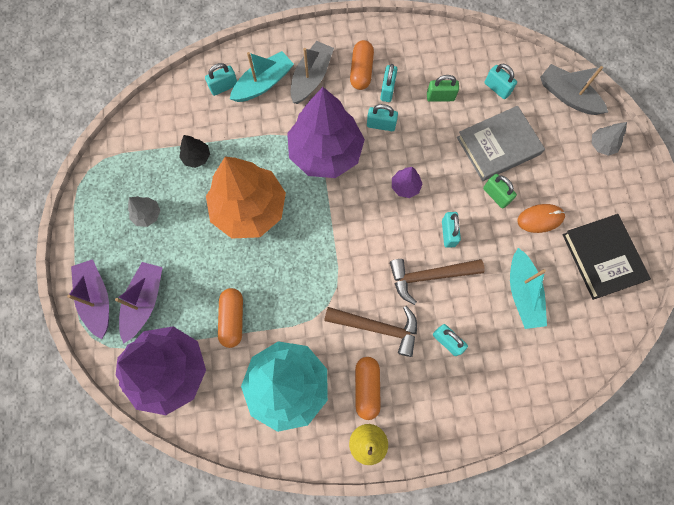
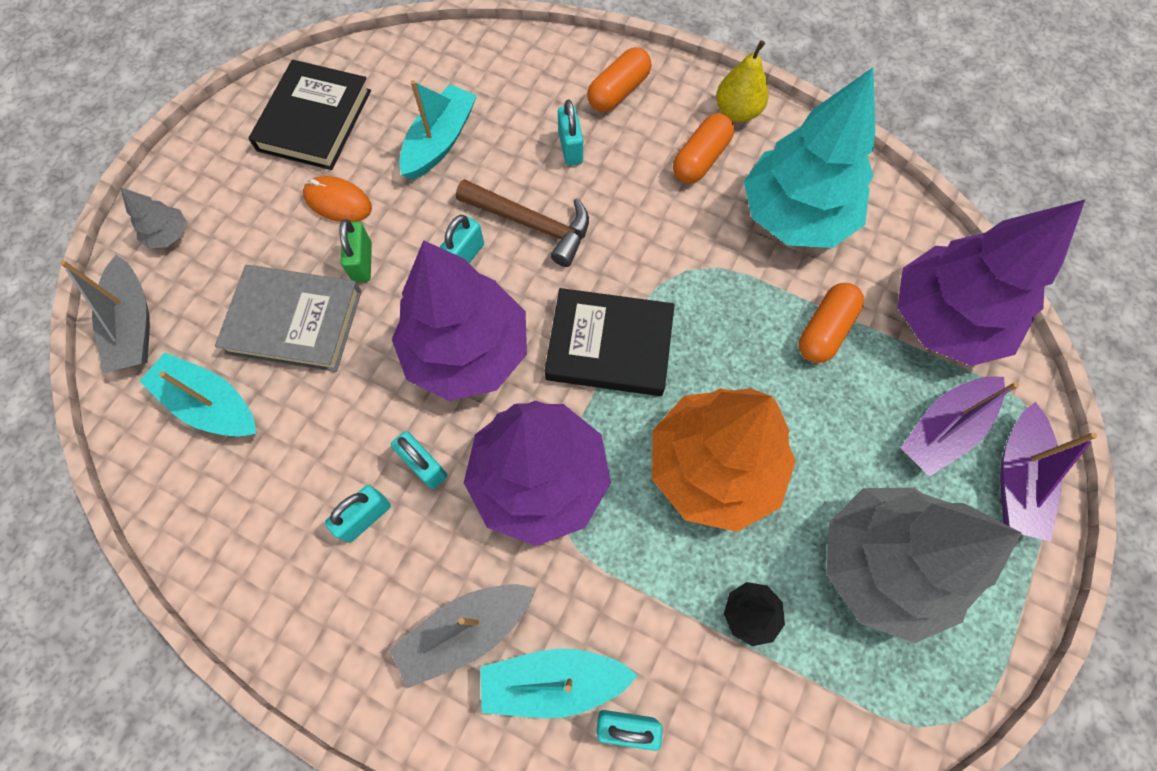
camera: 145 degrees left, 5 degrees down
grey tree [128,196,160,227] -> grey tree [827,488,1022,643], size x2.48
brown hammer [324,306,417,357] -> none
orange capsule [350,40,374,90] -> orange capsule moved to [587,47,651,112]
purple tree [392,167,422,198] -> purple tree [392,240,527,401], size x2.48
green padlock [427,75,459,102] -> none
turquoise padlock [484,64,517,99] -> turquoise boat [139,352,257,437]
none -> black book [544,288,675,396]

